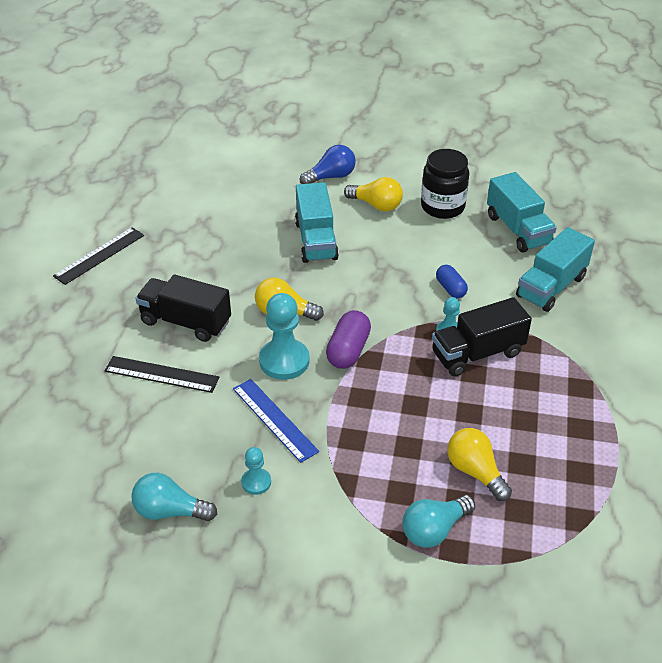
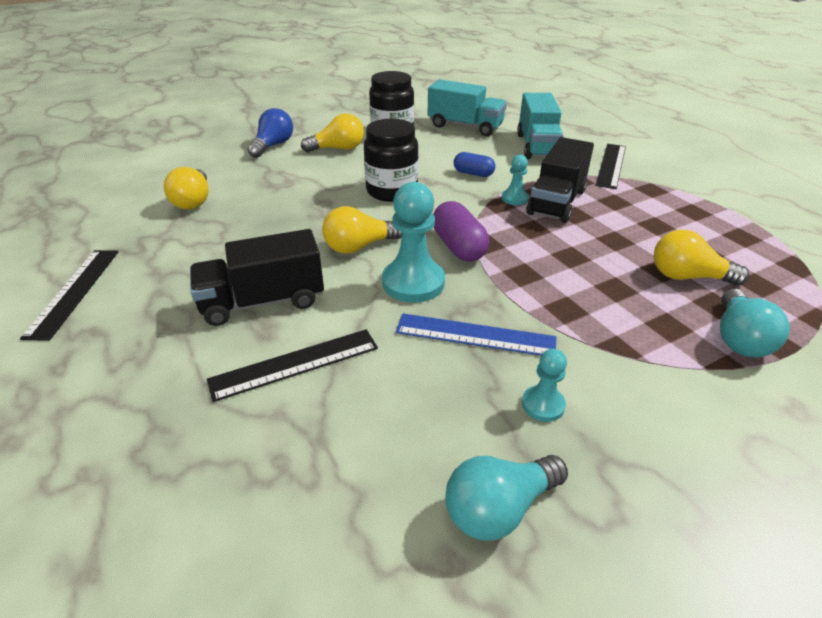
camera: 40 degrees left, 5 degrees down
turquoise truck [295,182,339,263] -> none
none -> yellow light bulb [164,167,209,209]
none -> black jar [364,119,419,202]
none -> black ruler [595,144,626,189]

